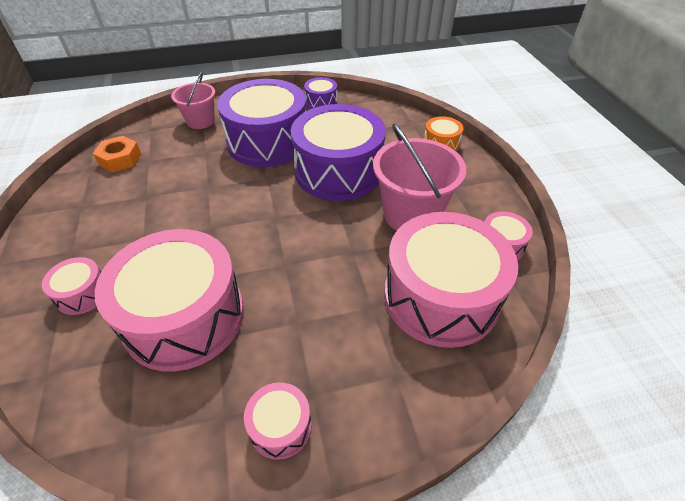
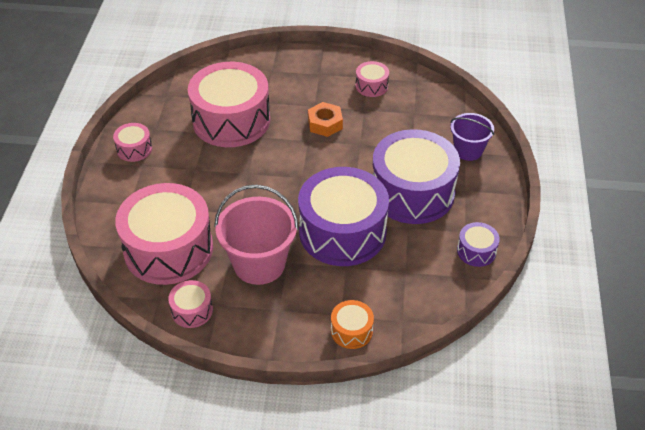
camera: 110 degrees right, 0 degrees up
pink drum [42,257,101,315] -> pink drum moved to [355,61,389,97]
orange nut [93,136,141,172] -> orange nut moved to [308,102,343,137]
pink bucket [171,72,215,129] -> purple bucket [450,113,494,161]

